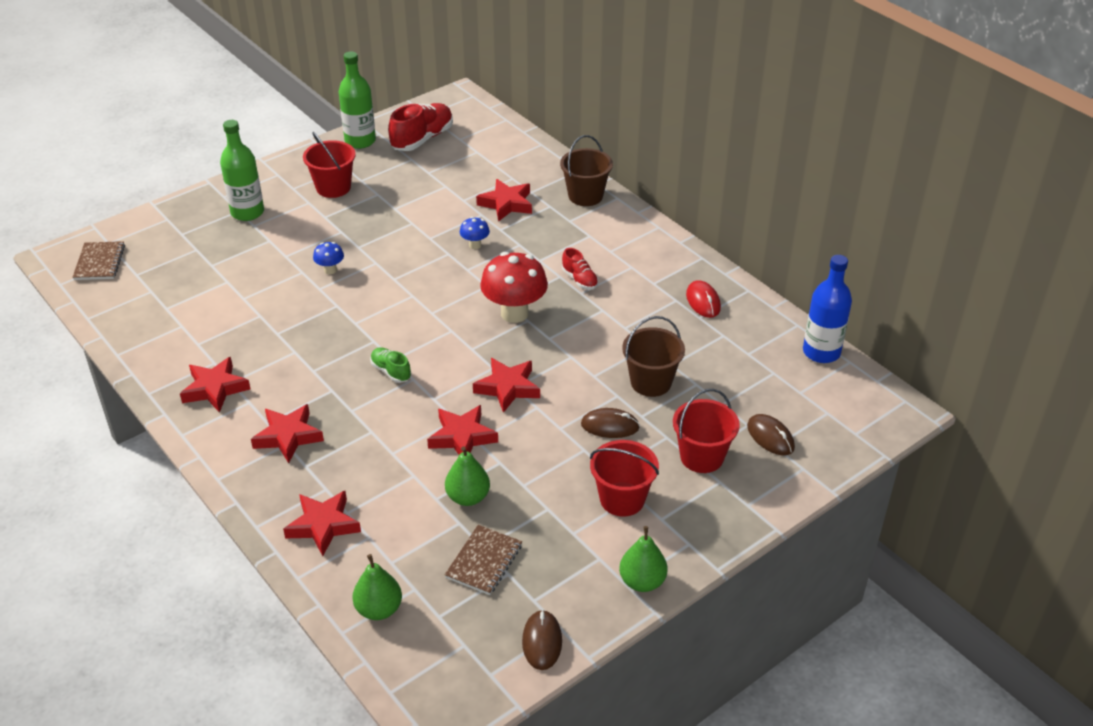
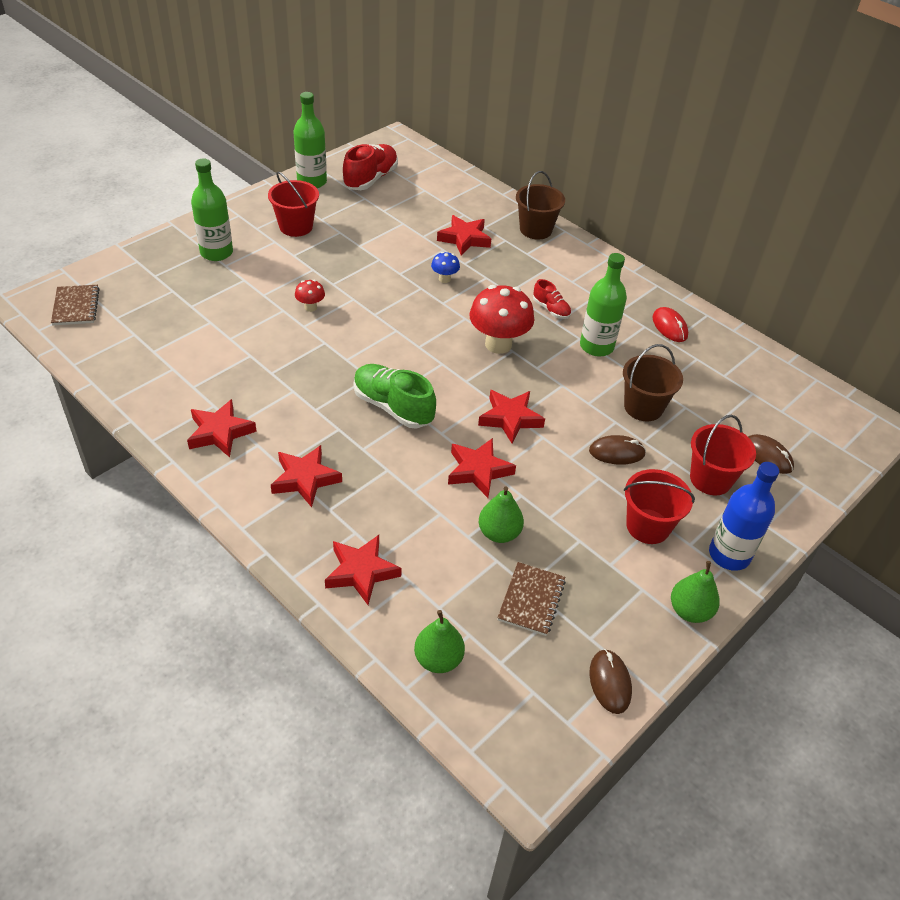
camera: 10 degrees left, 5 degrees up
blue mushroom [313,242,344,274] -> red mushroom [295,280,325,312]
green shoe [370,348,411,383] -> green shoe [353,364,436,428], size x1.85
blue bottle [803,255,852,363] -> blue bottle moved to [709,462,779,571]
none -> green bottle [580,253,627,357]

